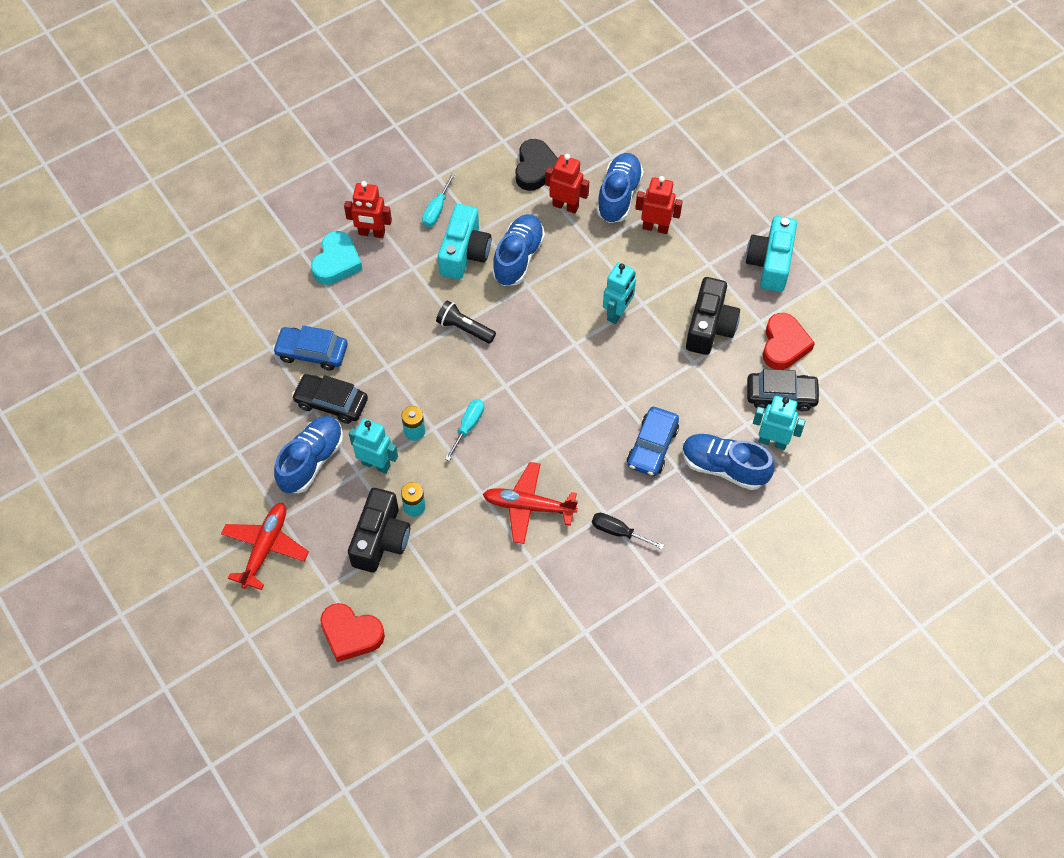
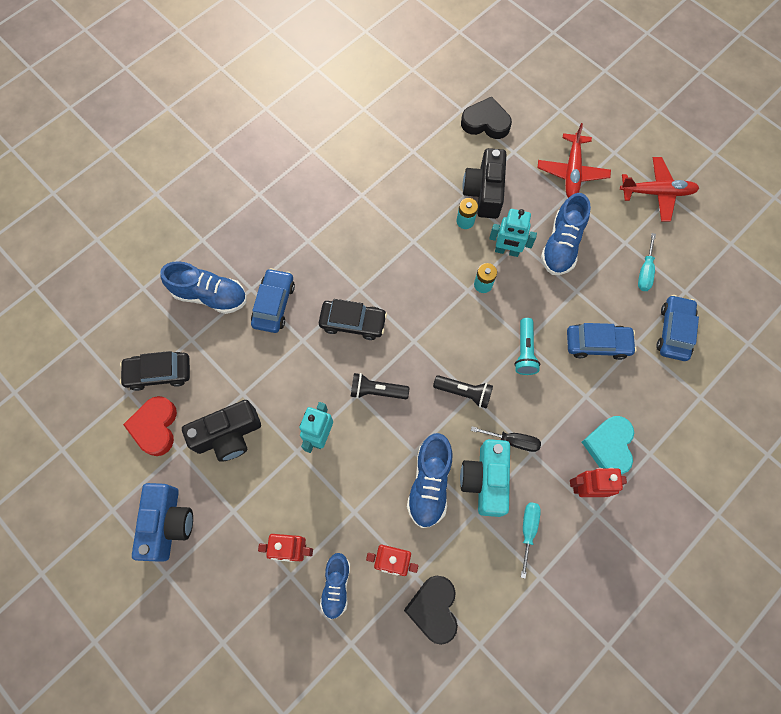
camera: 170 degrees right, 10 degrees up
black car [292,374,368,424] -> black car moved to [319,299,387,340]
red heart [320,603,385,662] -> black heart [461,97,512,139]
turquoise screwdriver [445,399,484,461] -> turquoise screwdriver moved to [638,233,656,291]
red plane [483,462,578,544] -> red plane moved to [620,157,699,222]
black screwdriver [592,513,664,549] -> black screwdriver moved to [471,426,541,452]
blue shoe [596,153,644,223] -> blue shoe [320,553,350,619], size x0.66
black camera [686,277,740,355] -> black camera turned 120 degrees counterclockwise [182,400,261,462]
turquoise camera [746,216,797,292] -> blue camera [132,483,193,562]
turquoise robot [753,396,806,450] -> none
none -> black flashlight [351,373,409,399]
none -> turquoise flashlight [514,318,540,375]
none -> blue car [657,295,699,361]

